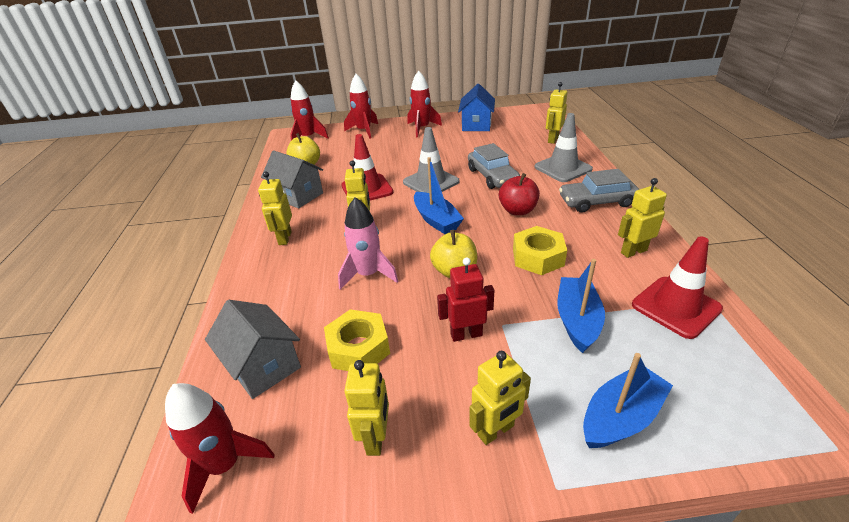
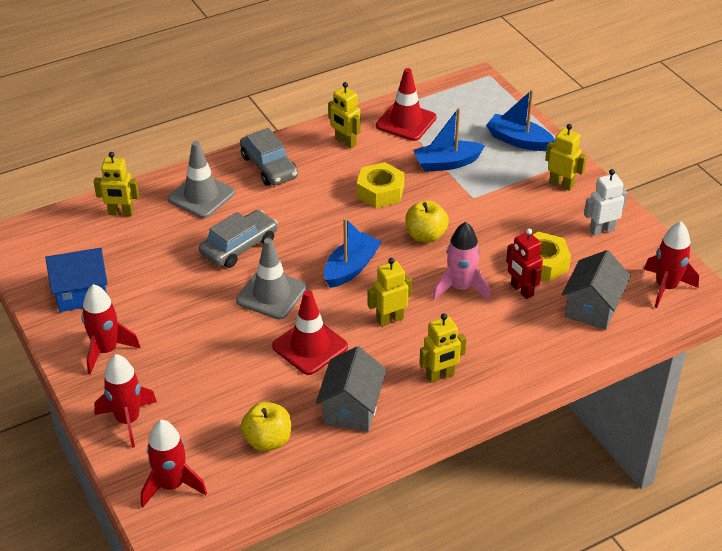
camera: 115 degrees left, 5 degrees up
yellow robot [344,360,389,456] -> white robot [584,169,627,236]
red robot [437,257,494,342] -> red robot moved to [506,228,543,299]
red apple [499,173,540,215] -> none

